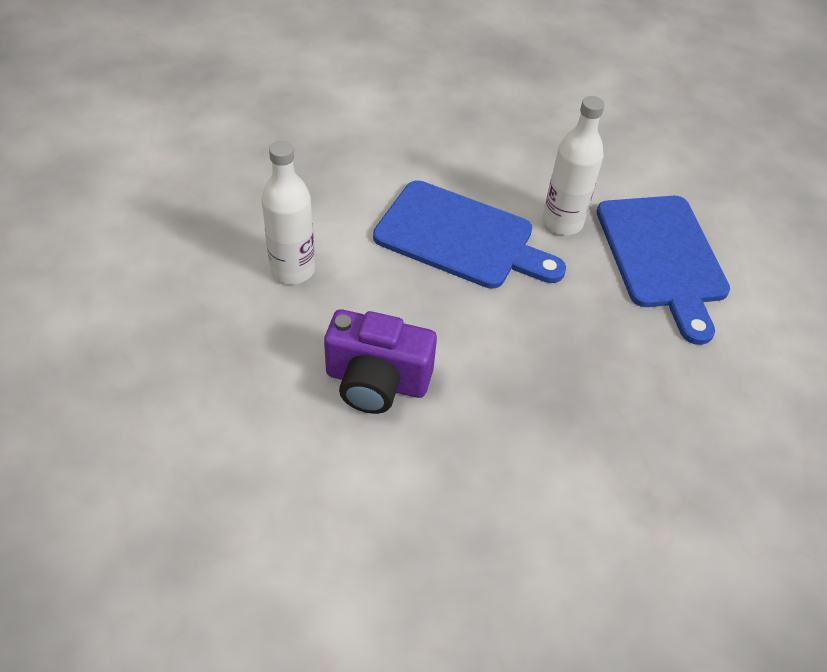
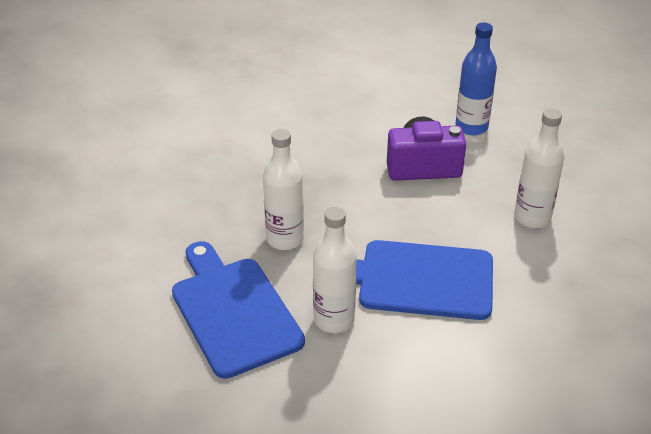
camera: 165 degrees right, 10 degrees down
none -> white bottle [263,129,304,250]
none -> blue bottle [455,22,497,135]

